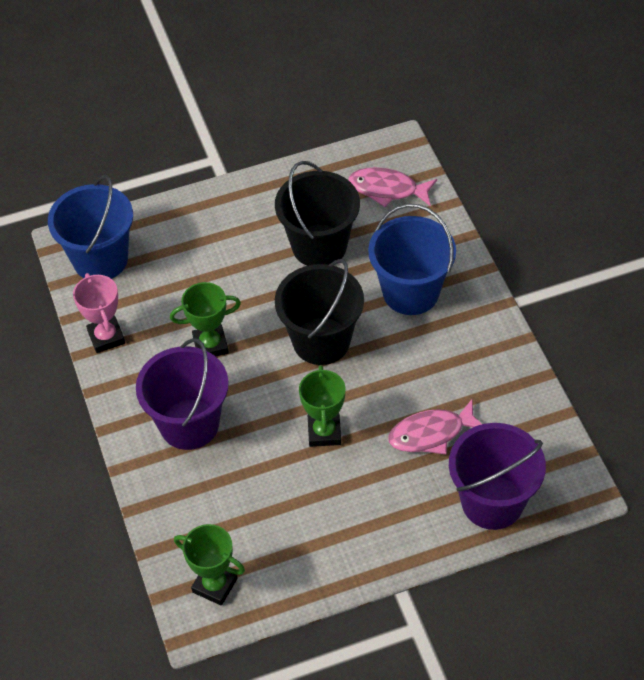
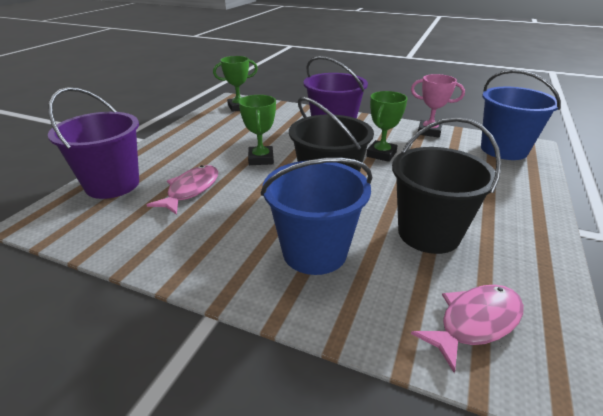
camera: 130 degrees right, 20 degrees down
green trophy [299,365,346,447] -> green trophy turned 45 degrees clockwise [239,95,276,165]

